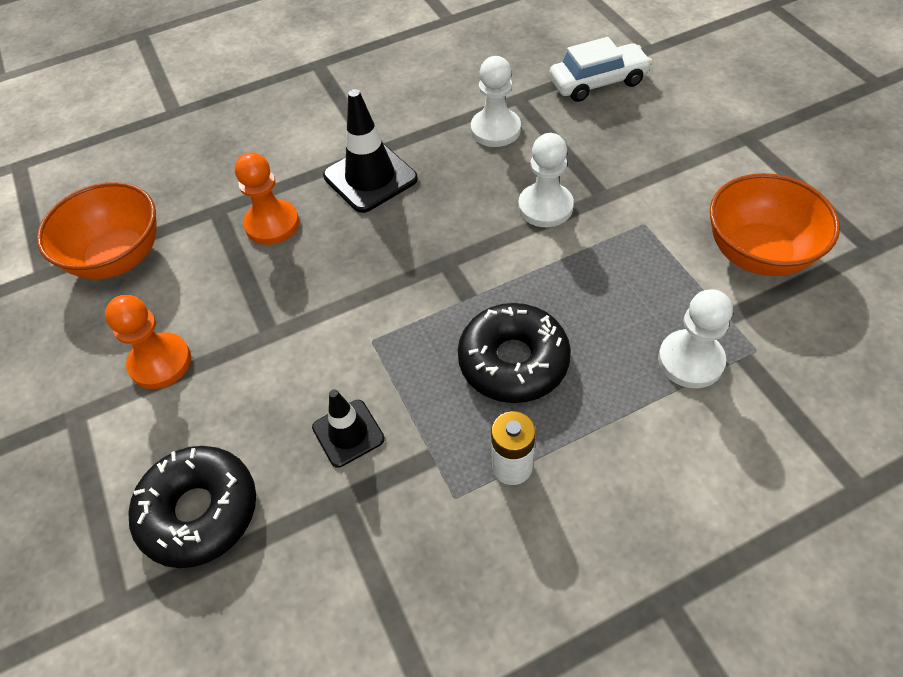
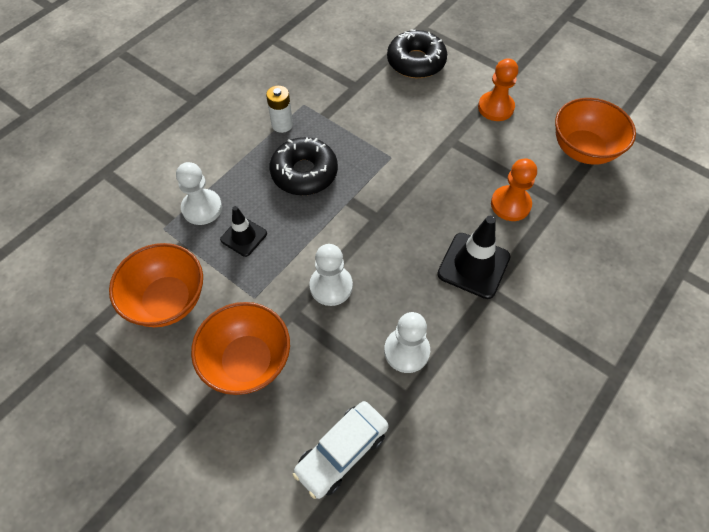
camera: 150 degrees right, 5 degrees up
black traffic cone [312,389,385,468] -> black traffic cone moved to [220,206,267,257]
none -> orange bowl [191,302,290,395]

